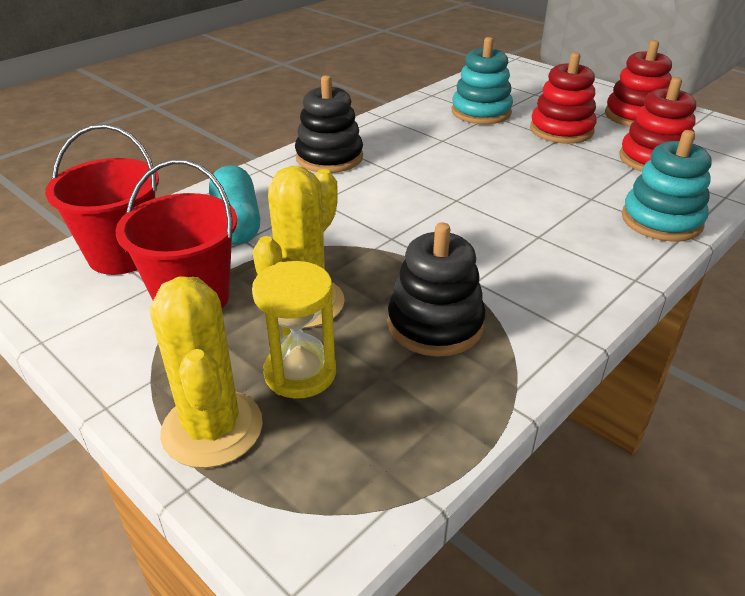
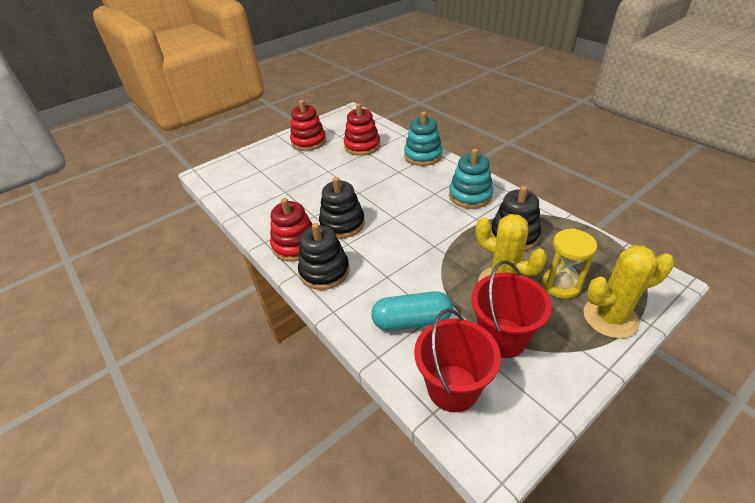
camera: 80 degrees left, 5 degrees up
turquoise stacking toy [452,37,513,124] -> turquoise stacking toy moved to [449,149,493,209]
red stacking toy [530,52,597,144] -> red stacking toy moved to [270,198,312,262]
none -> black stacking toy [319,177,365,239]

